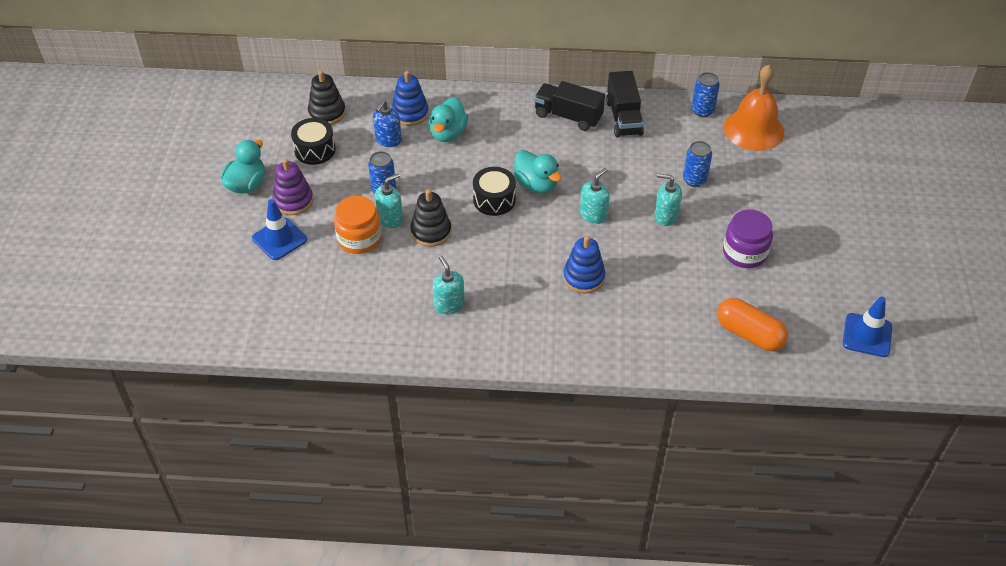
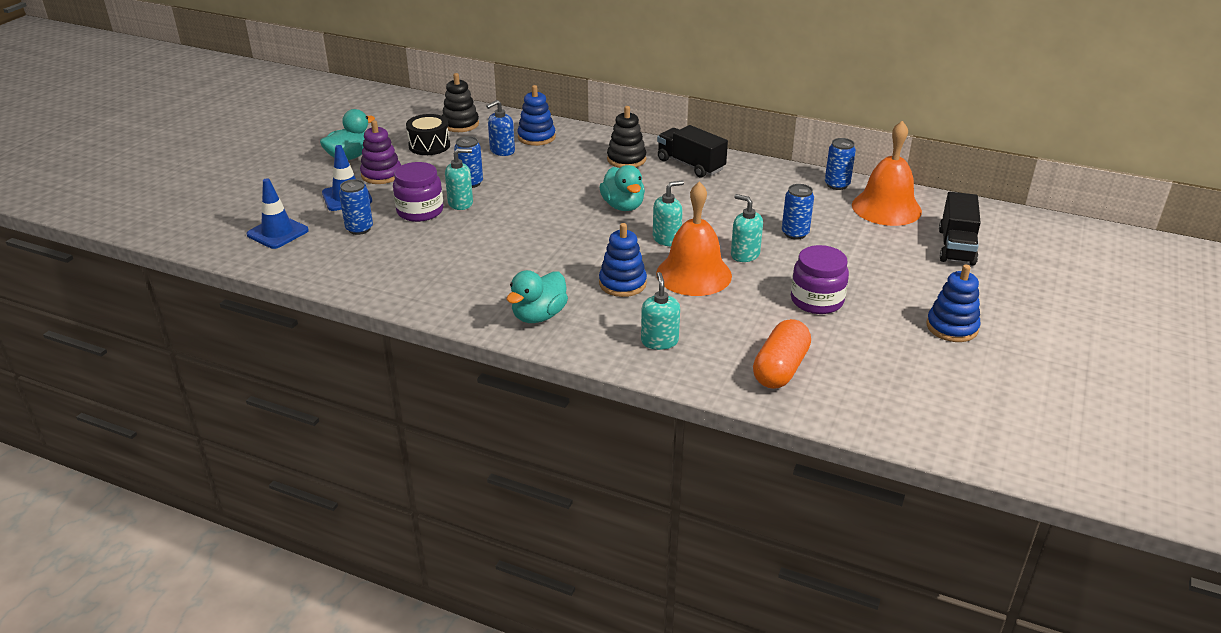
camera: 20 degrees right, 15 degrees down
orange jar [334,196,382,254] -> purple jar [393,162,444,222]
black stacking toy [411,189,451,247] -> black stacking toy moved to [607,106,646,168]
turquoise duck [429,97,468,142] -> turquoise duck moved to [507,270,568,323]
turquoise soap dispenser [433,256,465,314] -> turquoise soap dispenser moved to [641,272,680,350]
black drum [473,167,516,216] -> none
black truck [606,71,644,137] -> black truck moved to [939,192,981,266]
orange capsule [717,298,788,351] -> orange capsule turned 60 degrees clockwise [753,319,811,389]
blue traffic cone [843,296,892,357] -> blue traffic cone moved to [247,178,309,249]
none -> blue can [339,179,373,235]
none -> orange bell [656,182,732,296]
none -> blue stacking toy [926,265,981,342]

